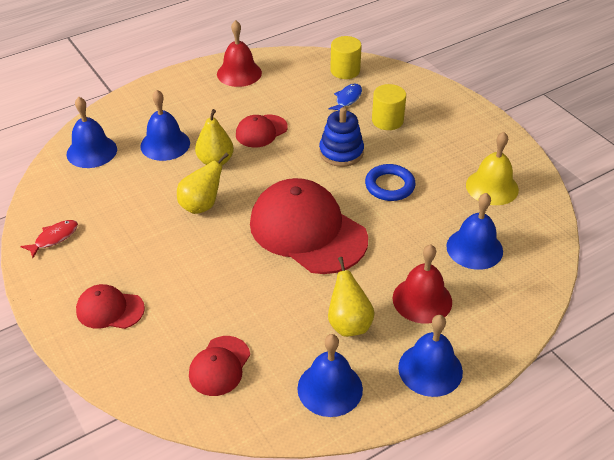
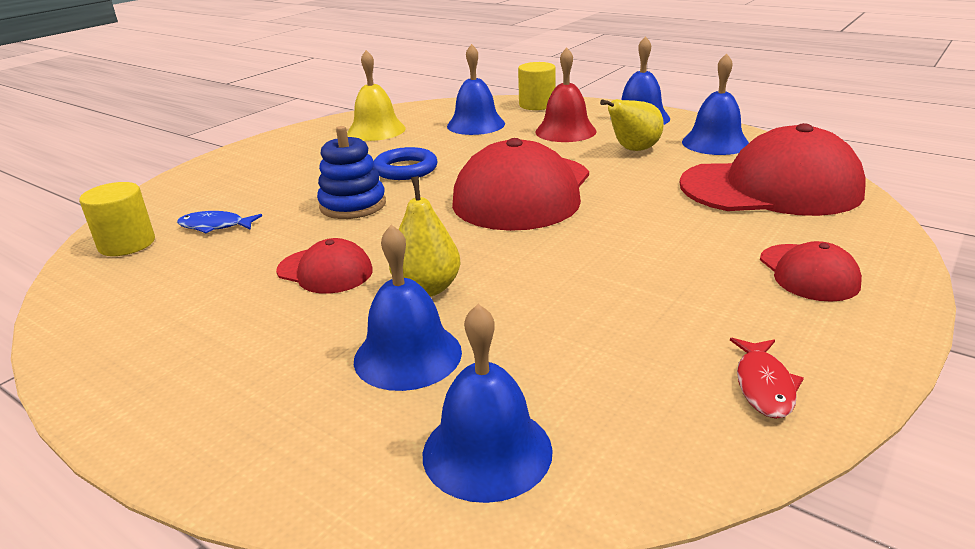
camera: 110 degrees left, 15 degrees down
red fish [20,220,78,258] -> red fish turned 105 degrees counterclockwise [730,338,804,419]
yellow pear [177,153,229,214] -> none
red cap [189,336,250,396] -> red cap [679,123,866,216], size x2.04
red bell [217,20,262,87] -> none
yellow cylinder [372,84,406,130] -> yellow cylinder moved to [518,62,556,110]

